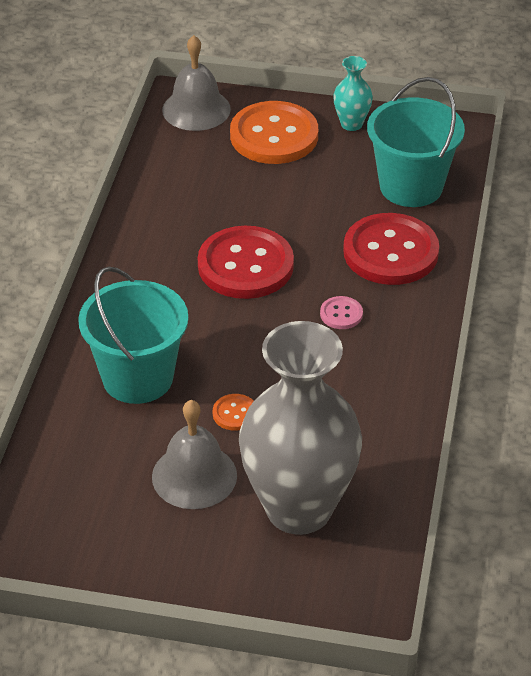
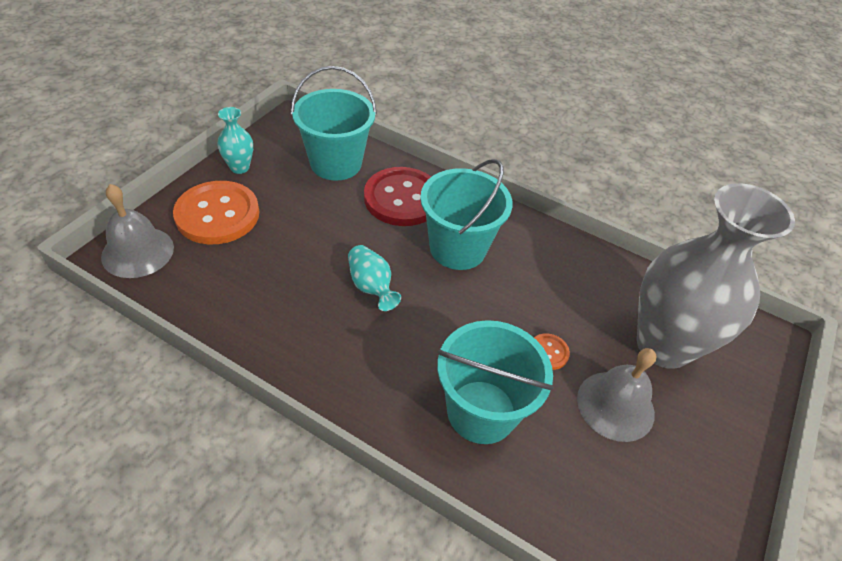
camera: 75 degrees left, 5 degrees up
red button [198,226,294,299] -> turquoise vase [348,245,401,311]
pink button [320,296,363,329] -> turquoise bucket [420,159,513,270]

